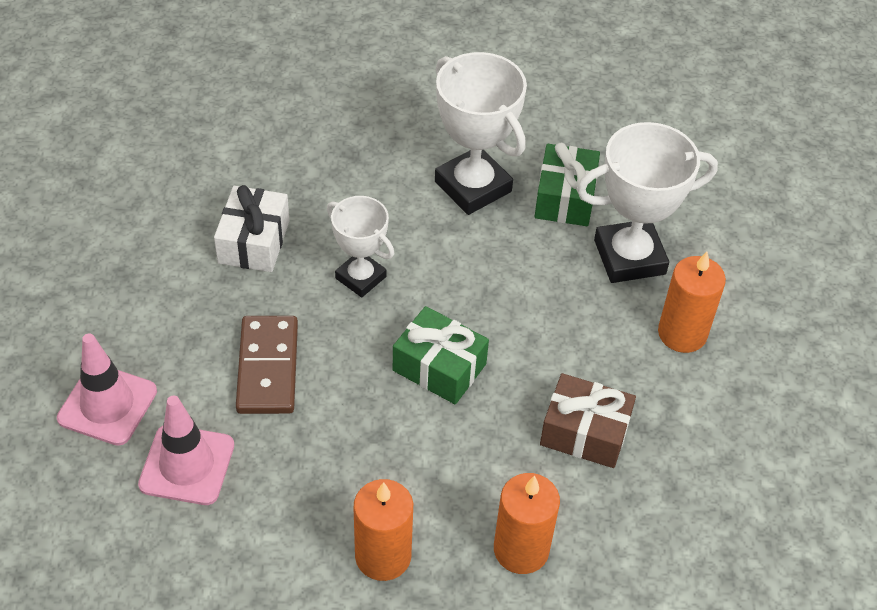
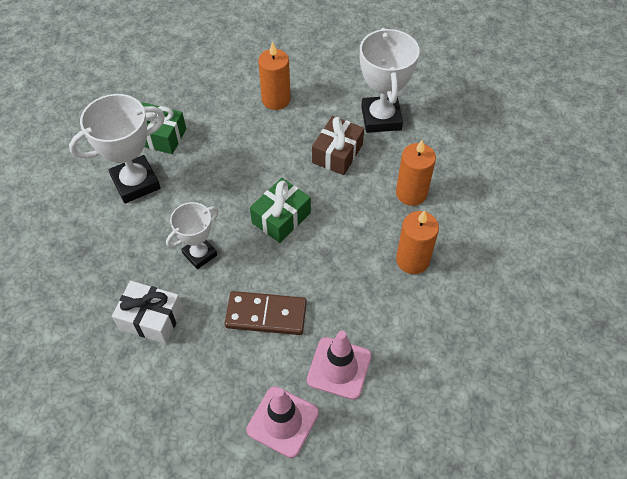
camera: 80 degrees left, 5 degrees up
white trophy [576,122,718,283] -> white trophy moved to [360,28,420,133]

